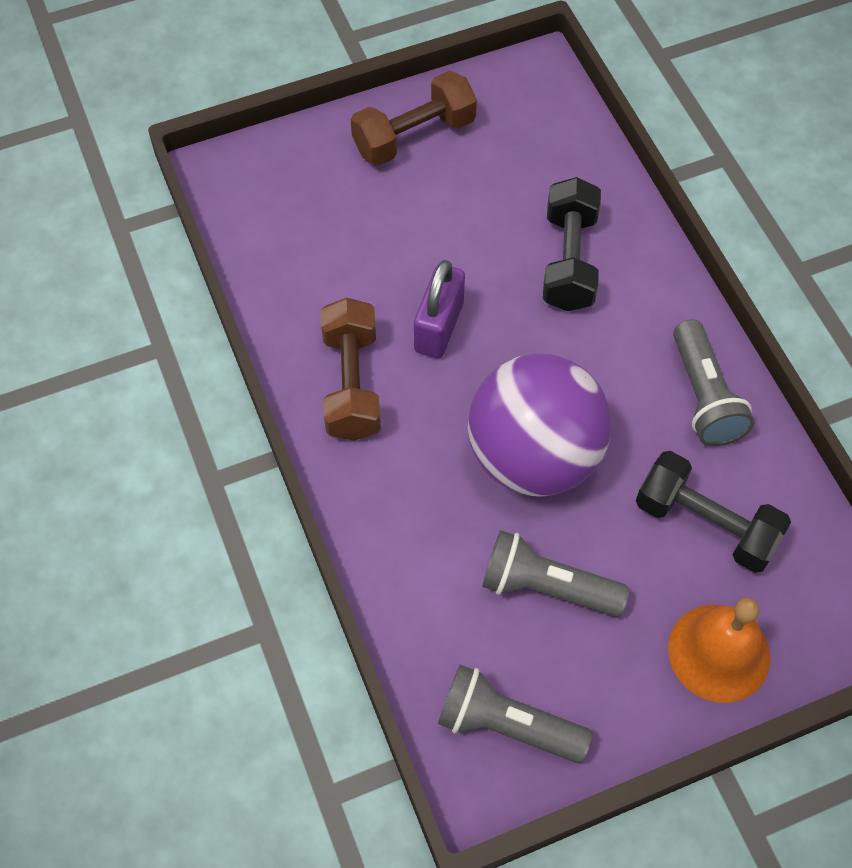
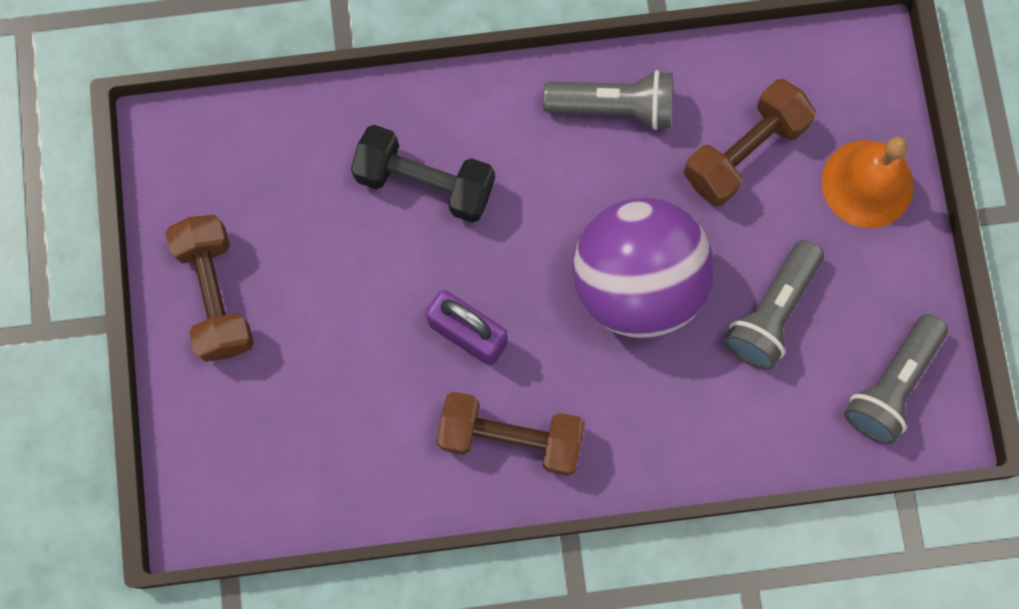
camera: 75 degrees left, 15 degrees up
black dumbbell [636,451,791,573] -> brown dumbbell [684,79,816,206]

